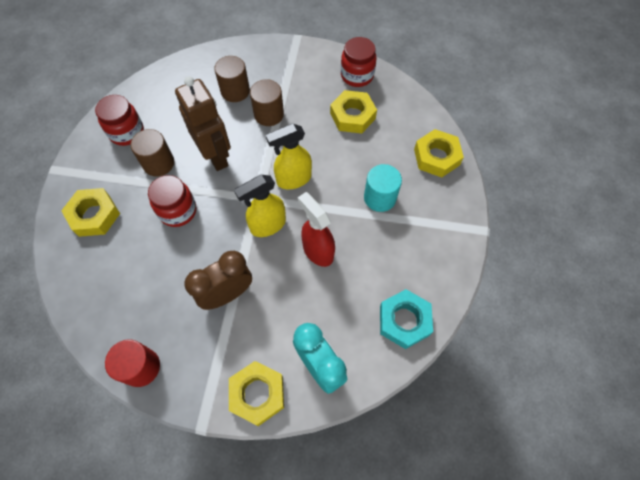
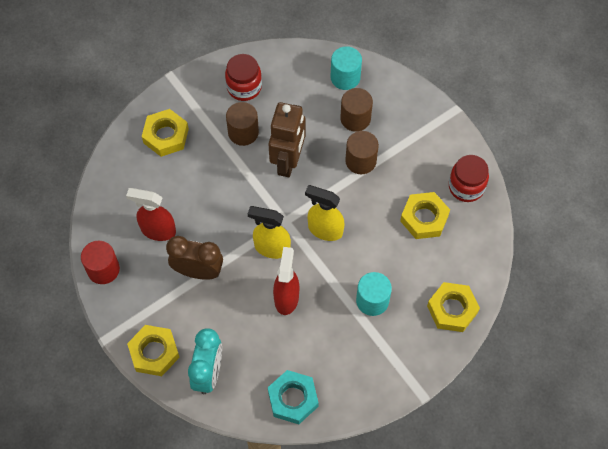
camera: 45 degrees right, 0 degrees up
red jar [148,175,196,227] -> none
none -> red spray bottle [126,188,176,241]
none -> turquoise cylinder [330,46,362,90]

